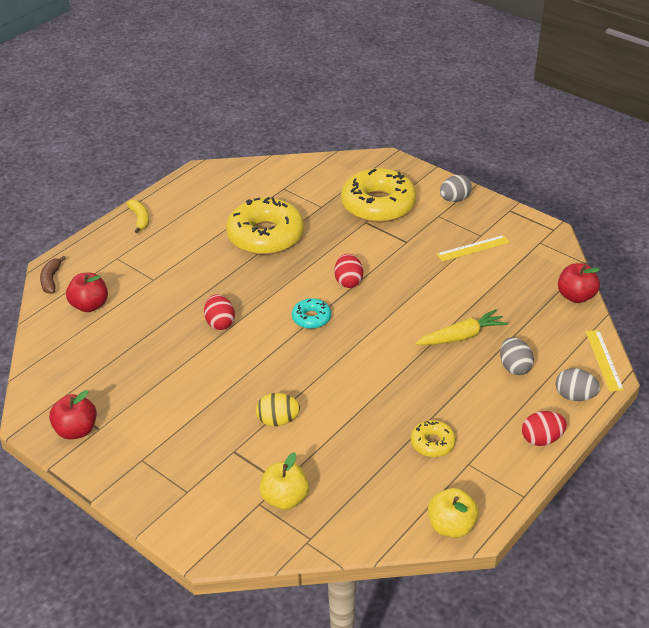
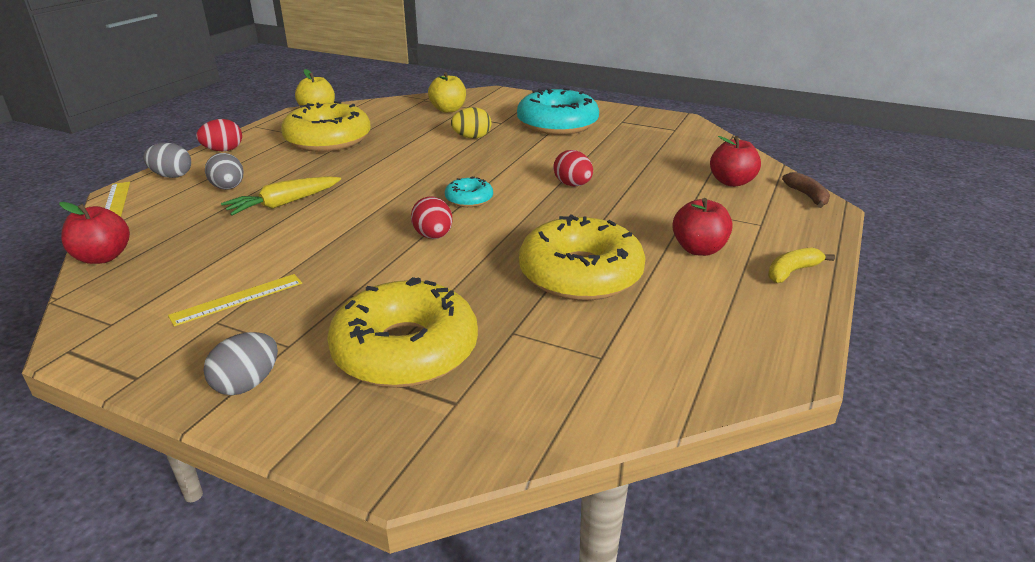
camera: 165 degrees right, 10 degrees down
red apple [49,390,97,439] -> red apple moved to [672,198,733,256]
yellow banana [127,200,149,233] -> yellow banana turned 90 degrees clockwise [768,247,835,283]
yellow donut [411,420,456,457] -> yellow donut [281,101,371,152], size x2.13
none -> turquoise donut [517,88,599,135]

